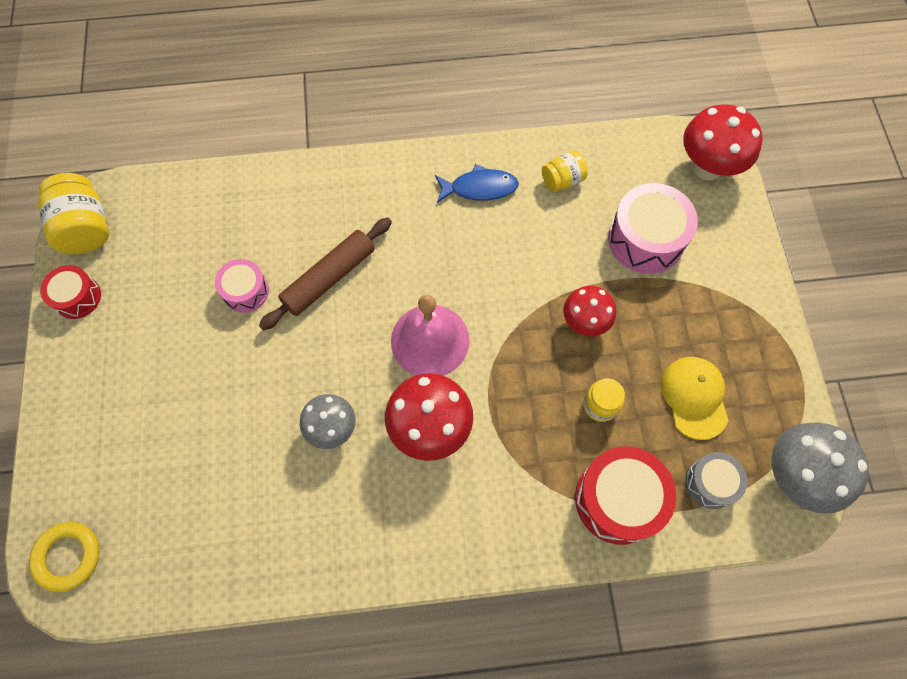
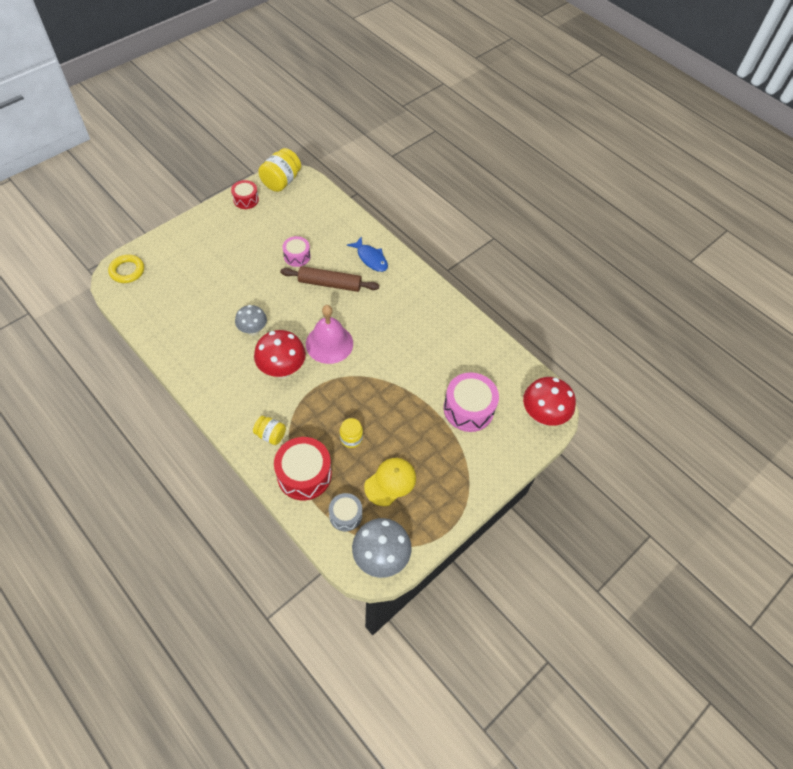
camera: 50 degrees right, 10 degrees down
blue fish [435,164,519,203] -> blue fish moved to [347,237,388,272]
yellow jar [542,150,588,192] -> yellow jar moved to [253,416,286,445]
red mushroom [563,286,616,336] -> none

